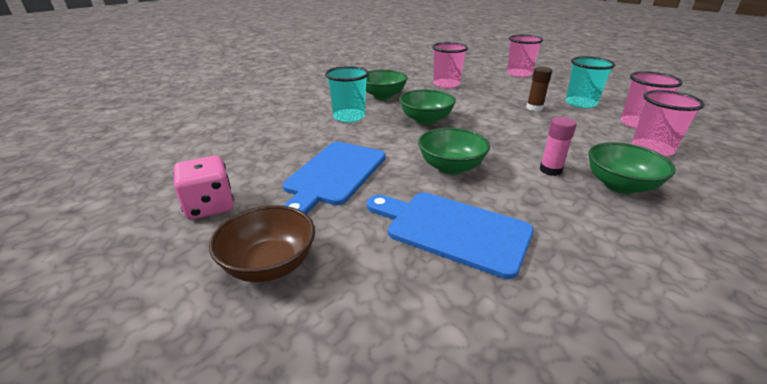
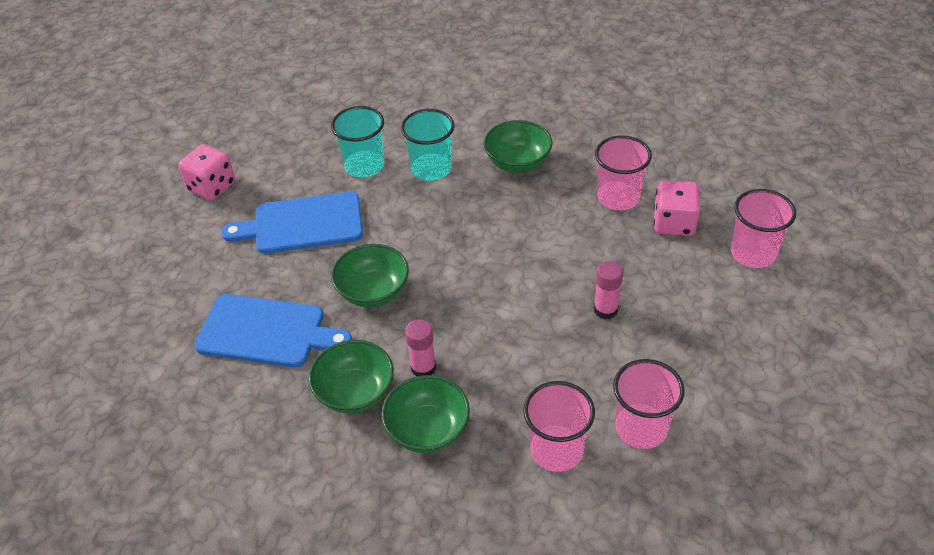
camera: 60 degrees right, 15 degrees up
brown bowl [209,205,315,282] -> none
blue cutting board [367,192,534,279] -> blue cutting board turned 105 degrees clockwise [194,294,352,367]
green bowl [399,89,456,125] -> green bowl moved to [308,340,394,414]
brown glue stick [526,67,552,111] -> pink glue stick [594,261,623,319]
turquoise cup [566,56,615,108] -> turquoise cup moved to [331,106,384,178]
none -> pink dice [654,181,700,236]

